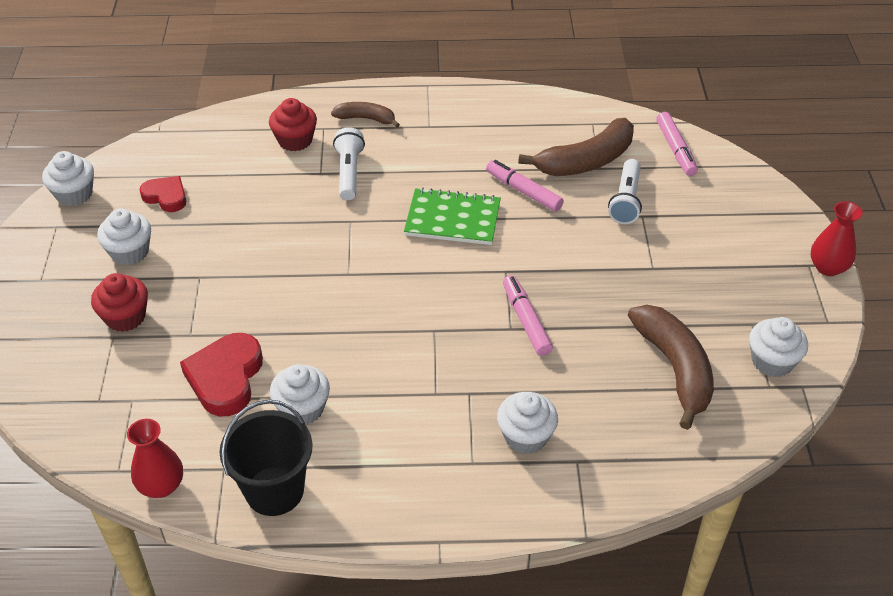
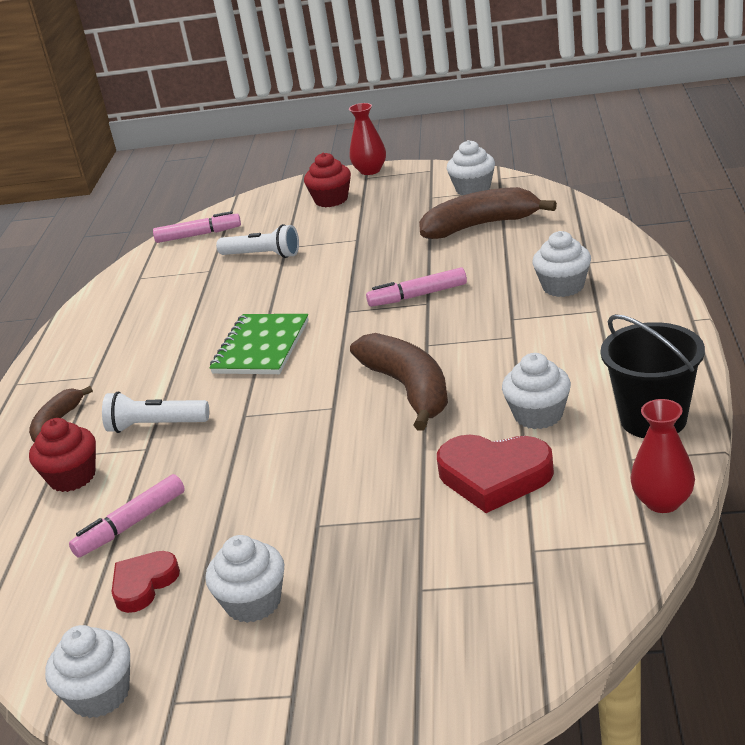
camera: 80 degrees left, 15 degrees down
red cupcake [91,273,148,332] -> red cupcake moved to [304,153,351,207]
pink marker [486,160,564,212] -> pink marker moved to [69,474,185,558]
brown banana [518,118,634,176] -> brown banana moved to [350,333,448,431]

